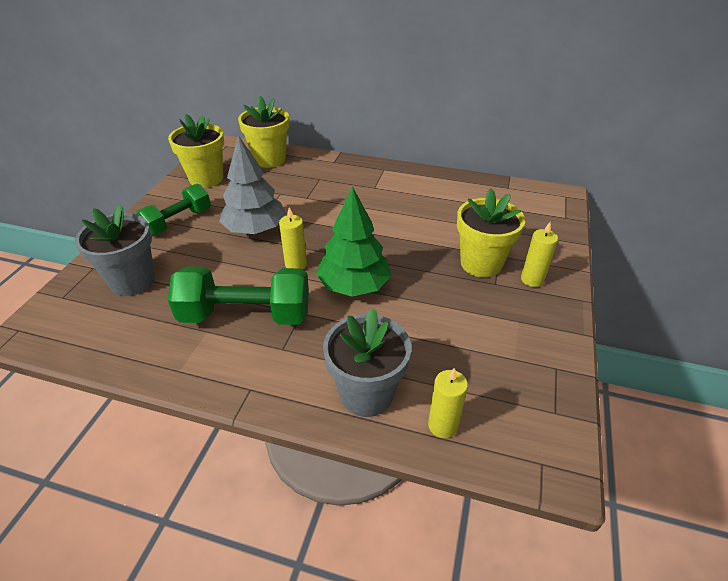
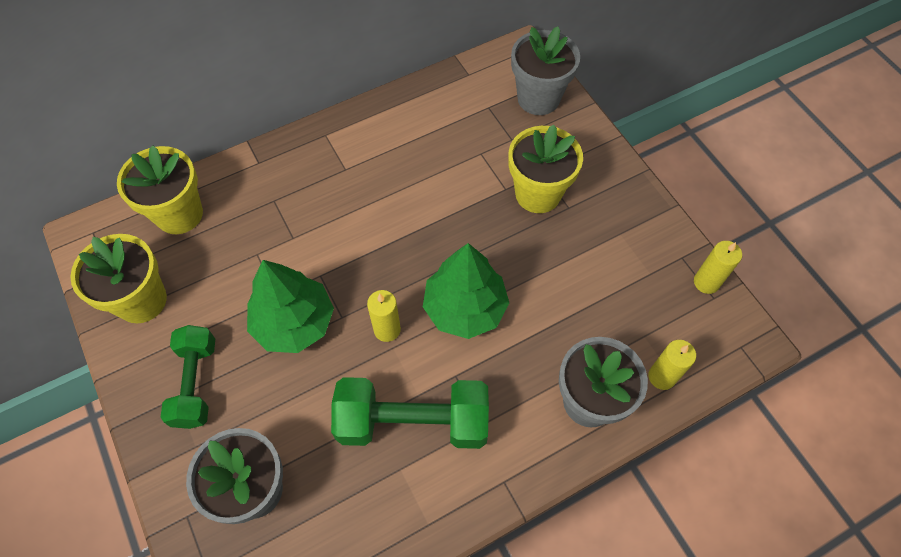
camera: 45 degrees left, 20 degrees up
green dumbbell [168,267,309,325] -> green dumbbell turned 45 degrees clockwise [331,377,489,449]
grey tree [219,135,286,234] -> green tree [247,260,334,353]
yellow candle [521,222,558,287] -> yellow candle moved to [694,241,742,294]
none -> grey flower pot [511,27,580,115]

